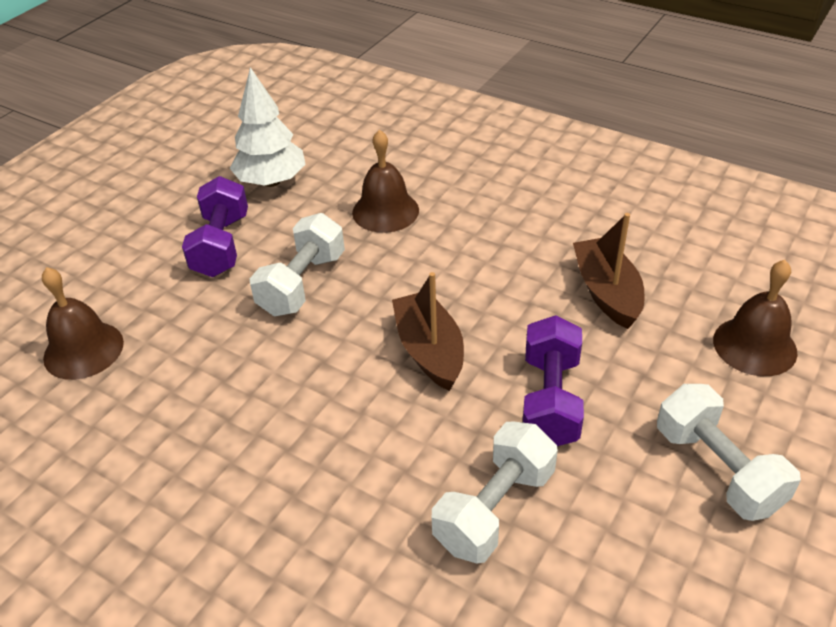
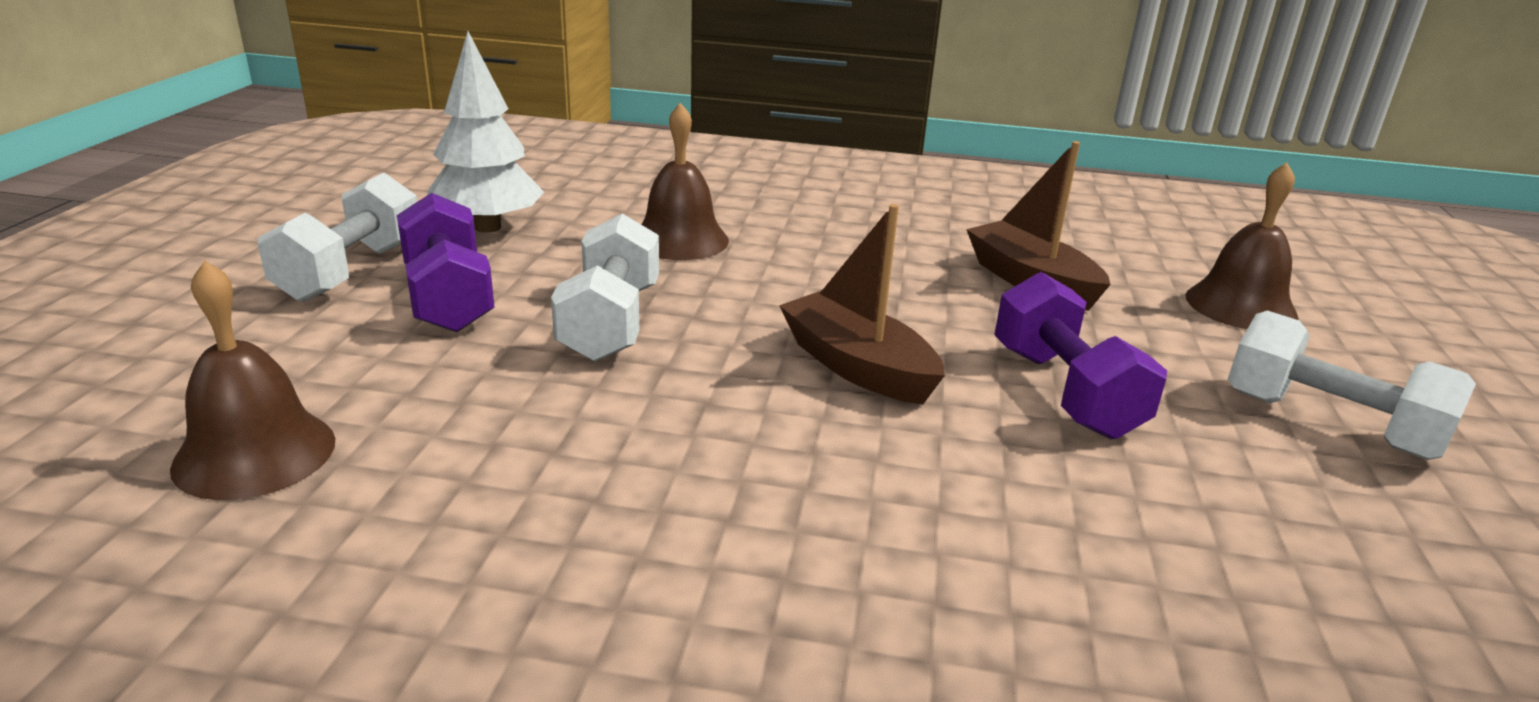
camera: 25 degrees left, 15 degrees down
white dumbbell [432,421,558,563] -> white dumbbell moved to [258,172,417,302]

